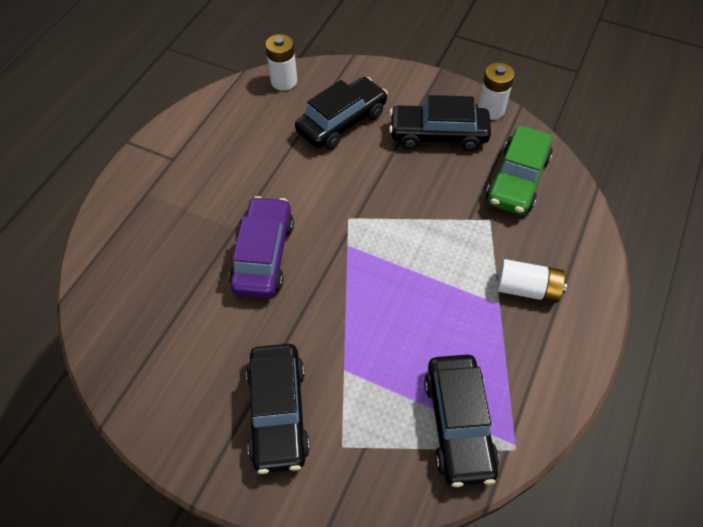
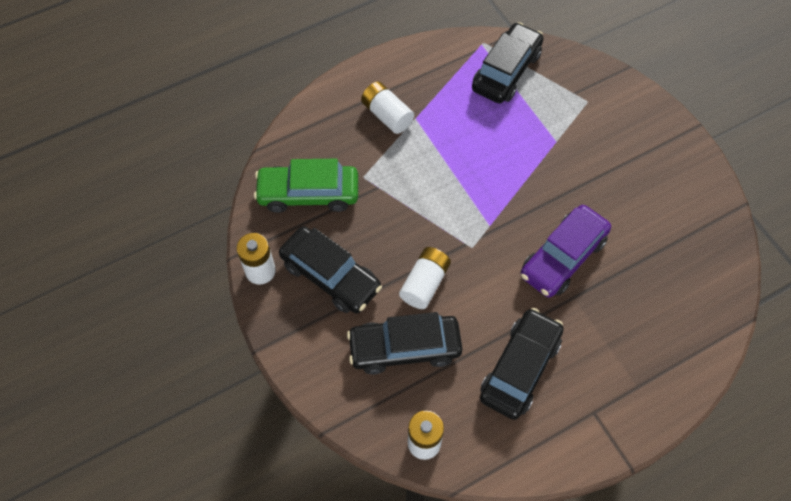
camera: 145 degrees left, 5 degrees up
black car [246,344,310,474] -> black car moved to [480,308,564,420]
green car [486,126,553,215] -> green car turned 150 degrees counterclockwise [254,159,358,213]
none -> white battery [399,247,451,309]

